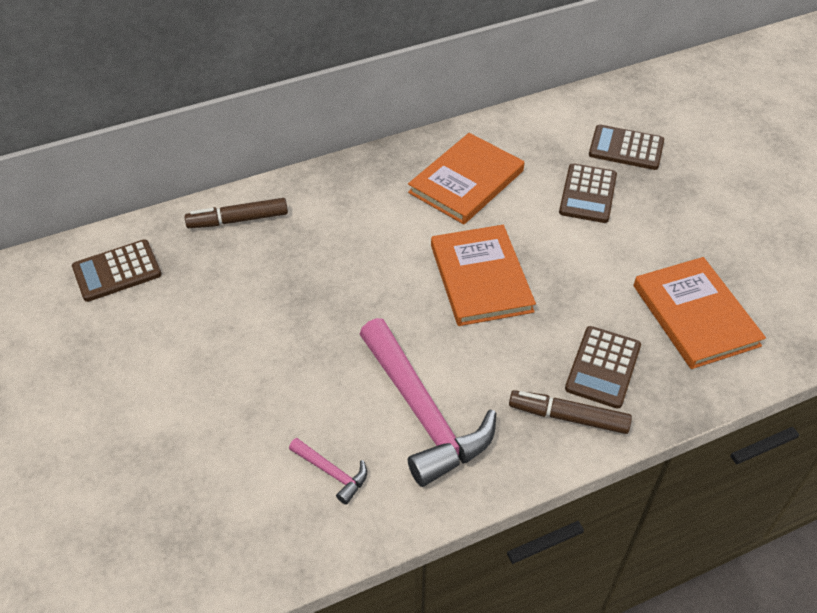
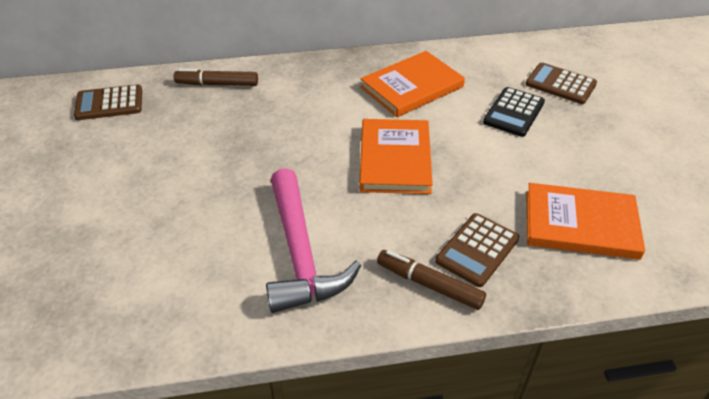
camera: 15 degrees right, 5 degrees down
pink hammer [289,438,367,505] -> none
brown calculator [559,164,617,223] -> black calculator [483,87,545,137]
orange book [634,257,766,369] -> orange book turned 75 degrees counterclockwise [526,183,645,260]

